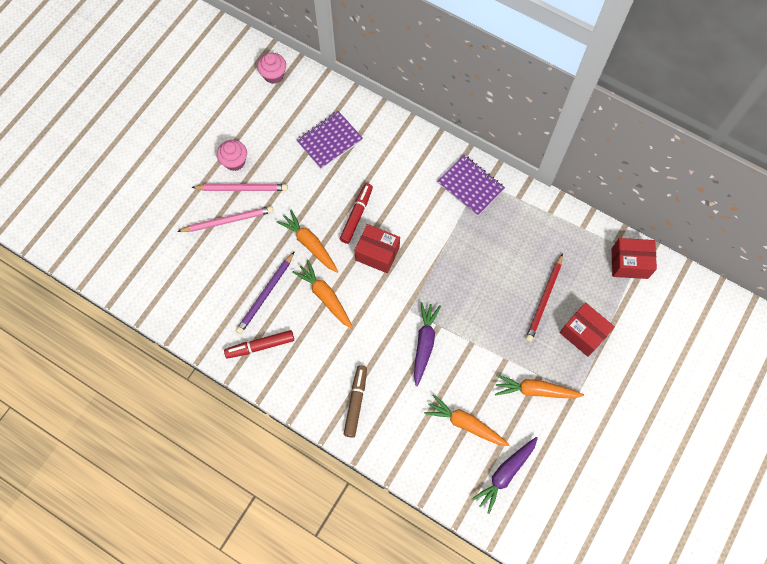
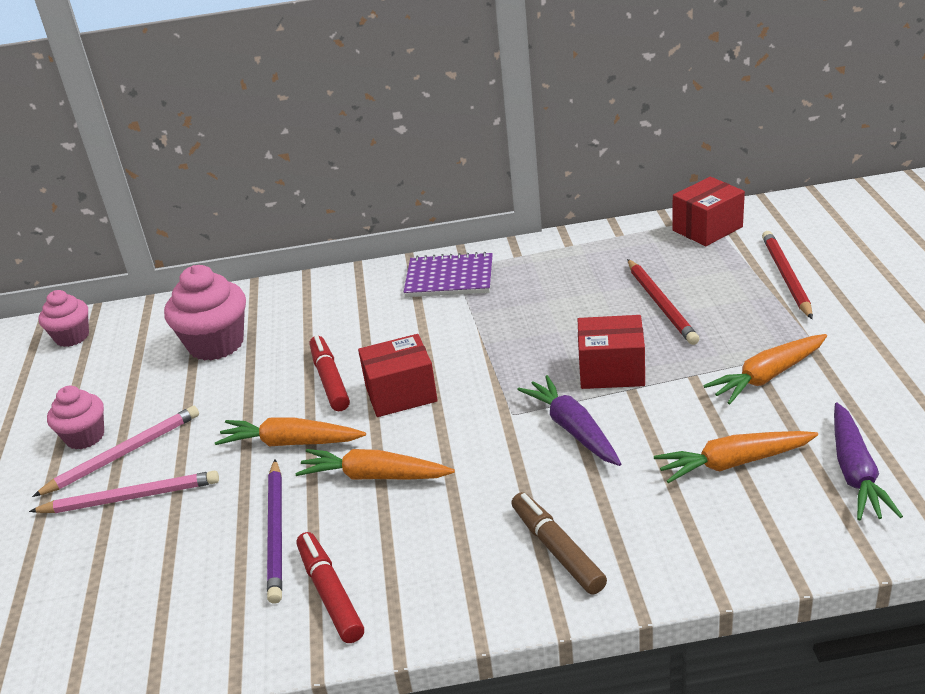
camera: 35 degrees left, 35 degrees down
pink pencil [177,206,273,232] -> pink pencil turned 45 degrees clockwise [29,471,219,513]
red marker [224,330,294,359] -> red marker turned 120 degrees clockwise [296,532,364,643]
purple notebook [297,111,363,169] -> pink cupcake [164,265,246,361]
red box [560,303,615,357] -> red box moved to [578,315,645,389]
none -> red pencil [762,231,813,319]

